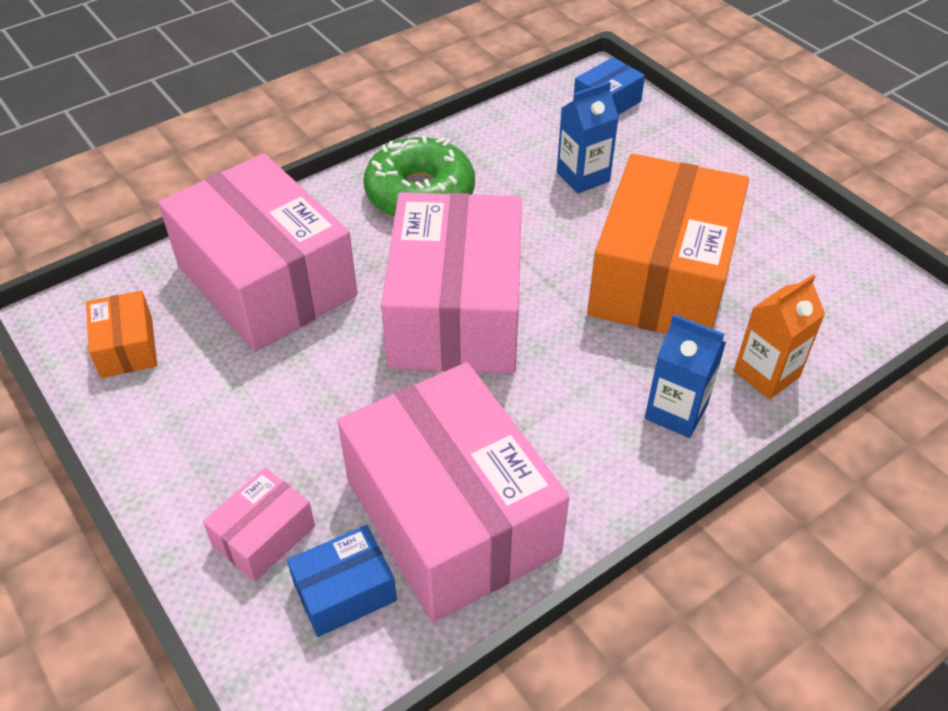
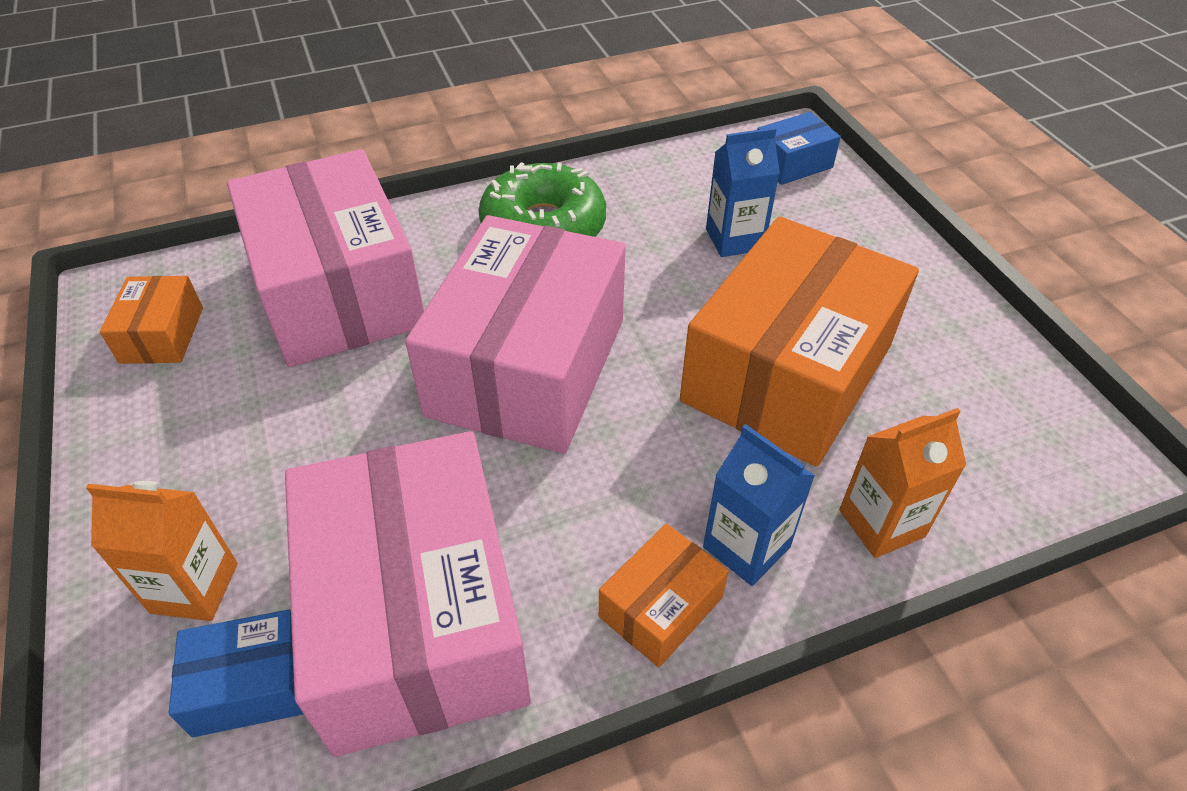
camera: 15 degrees right, 0 degrees up
pink box [203,468,315,582] -> orange carton [86,481,238,621]
none -> orange box [599,523,729,668]

